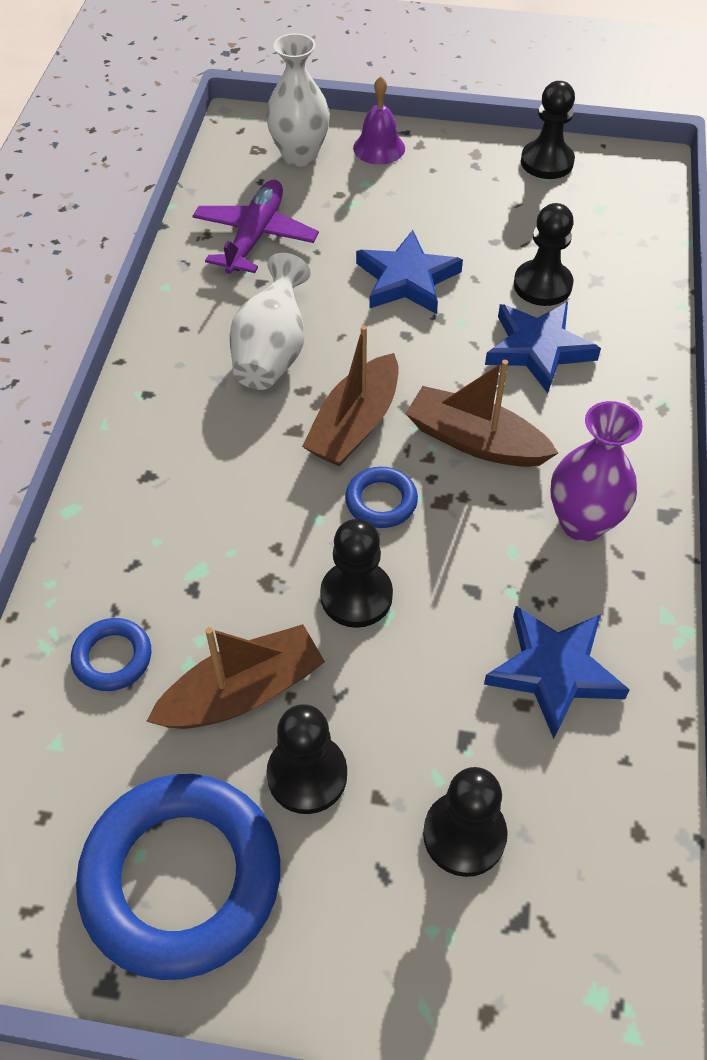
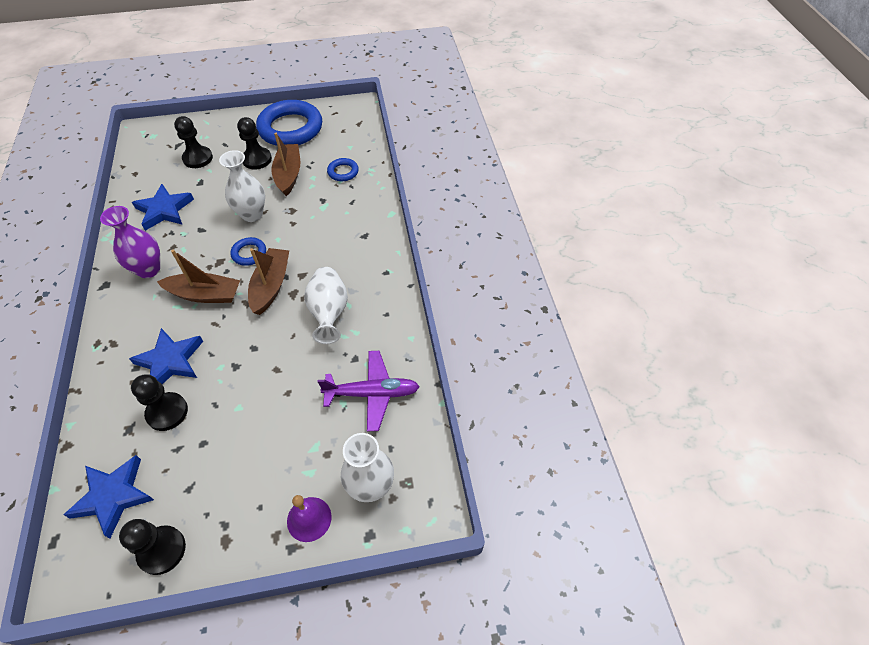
camera: 160 degrees right, 0 degrees up
brown boat [146,624,325,729] -> brown boat turned 135 degrees clockwise [272,133,300,196]
purple plane [193,180,319,274] -> purple plane turned 90 degrees counterclockwise [318,351,420,432]
black pawn [320,519,393,628] -> white vase [219,150,265,222]
blue star [356,230,463,314] -> blue star moved to [64,455,154,538]

